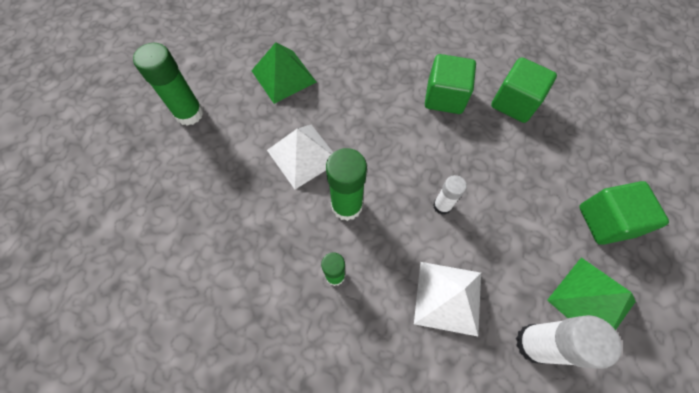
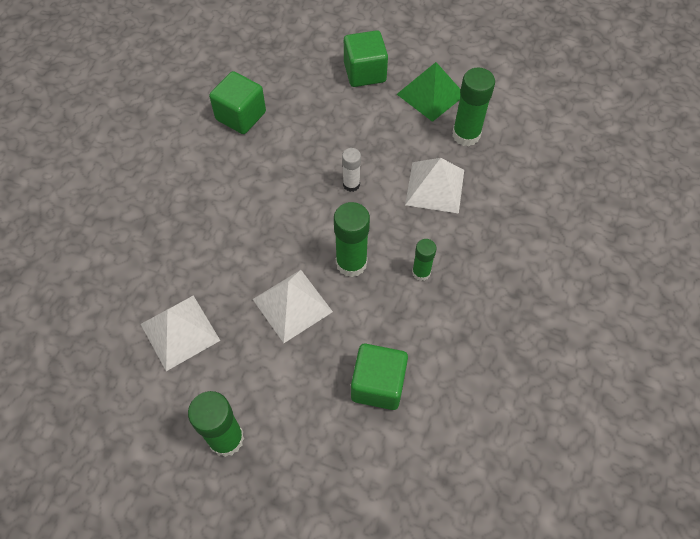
camera: 90 degrees left, 5 degrees down
green pyramid [251,42,316,104] -> white pyramid [141,295,220,371]
green cube [425,54,476,114] -> green cube moved to [351,344,408,410]
white glue stick [516,315,622,369] -> green glue stick [452,67,495,146]

